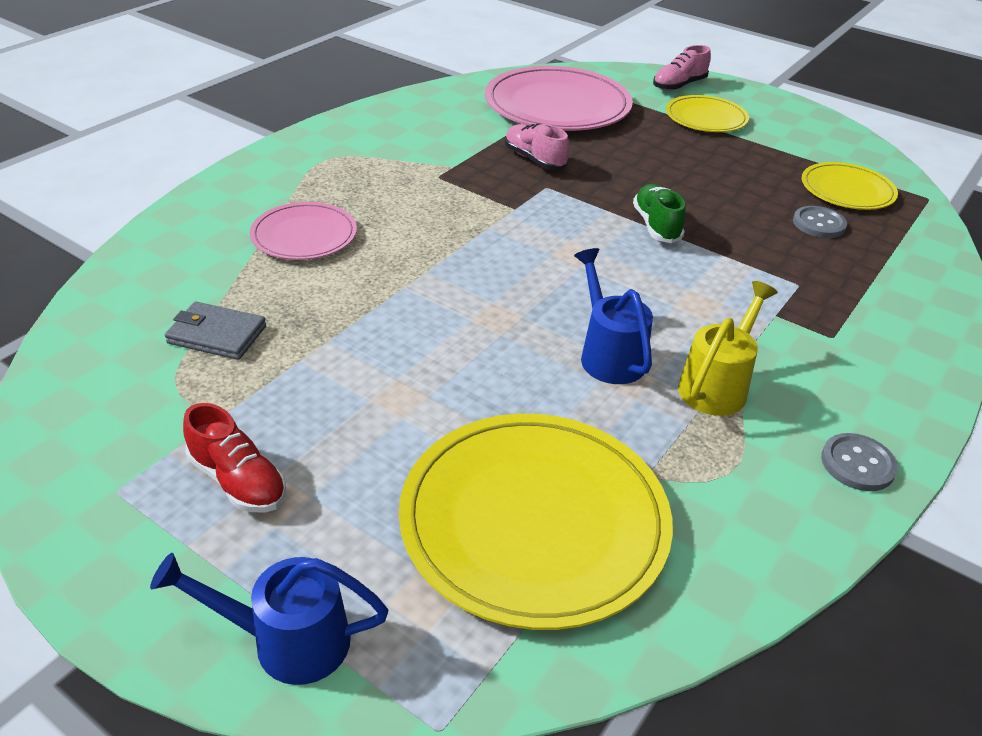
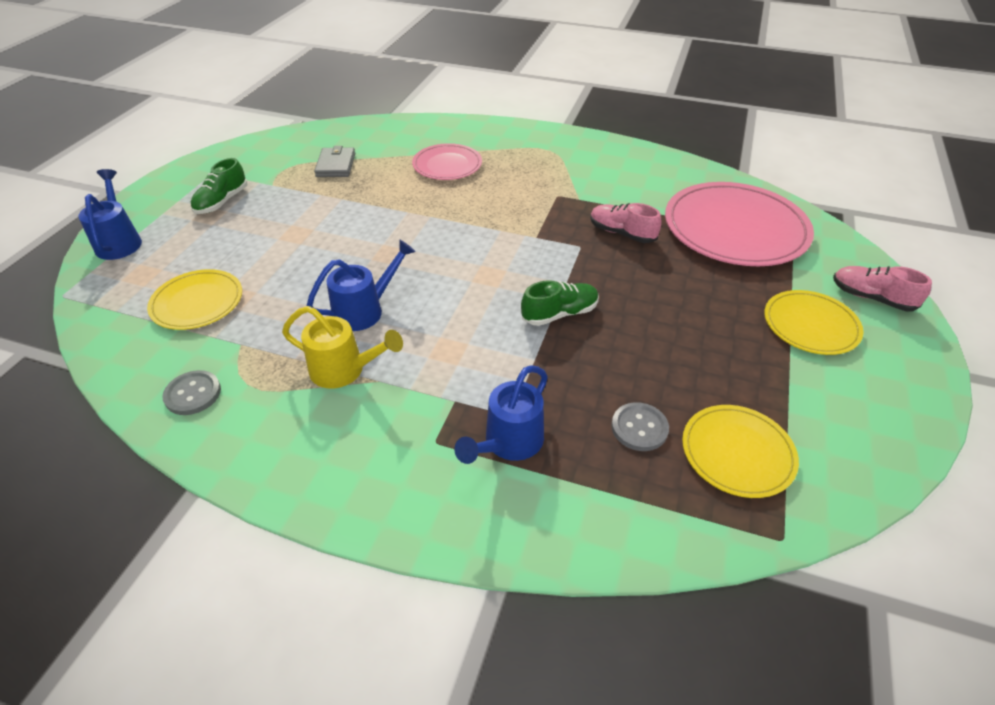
camera: 75 degrees right, 5 degrees up
red shoe [183,403,287,513] -> green shoe [191,158,248,214]
yellow plate [399,413,673,630] -> yellow plate [147,269,242,330], size x0.55
pink shoe [505,123,569,170] -> pink shoe turned 90 degrees counterclockwise [590,203,662,243]
grey button [821,433,898,491] -> grey button moved to [162,370,221,415]
none -> blue watering can [455,365,548,464]

